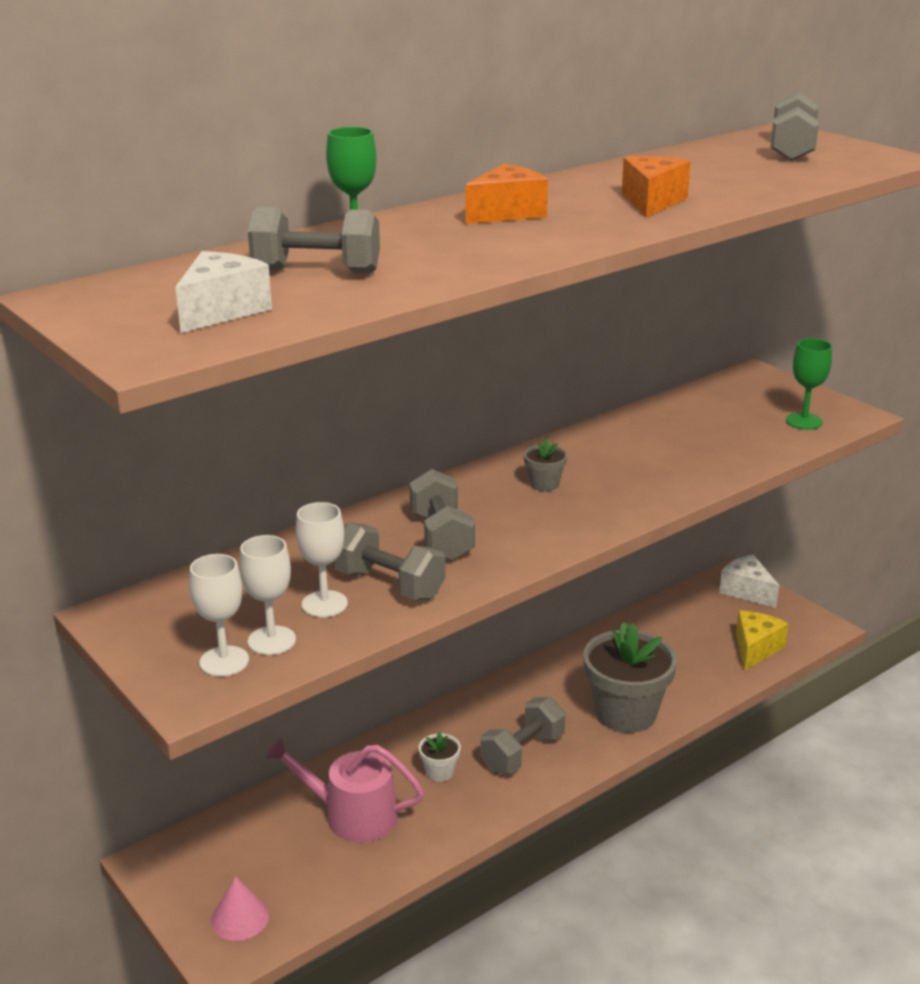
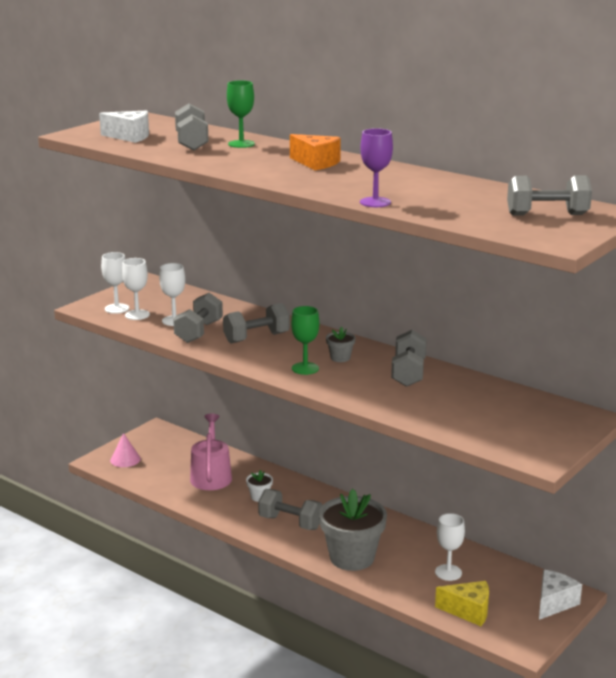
camera: 75 degrees right, 5 degrees down
orange cheese [622,156,691,217] -> none
green goblet [786,338,832,430] -> green goblet moved to [291,306,319,375]
none -> purple goblet [360,128,393,207]
none -> grey dumbbell [391,330,427,387]
none -> white goblet [435,513,465,581]

